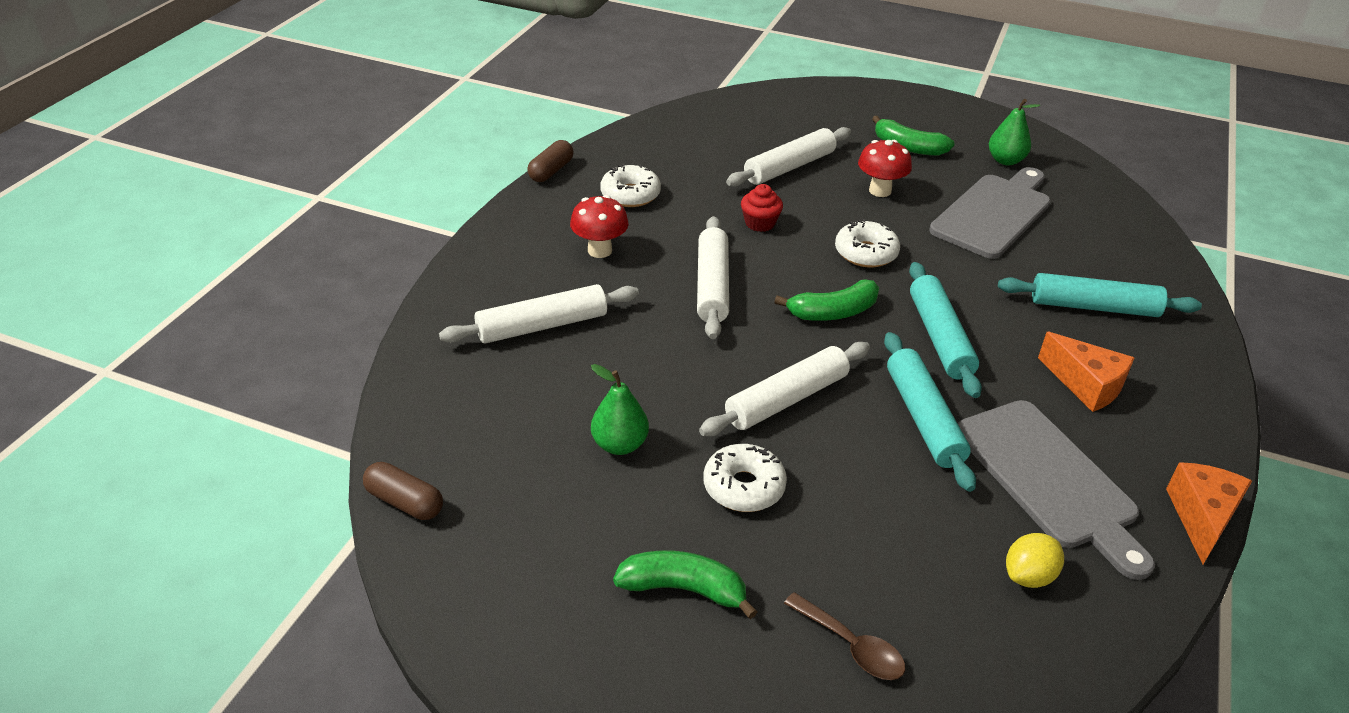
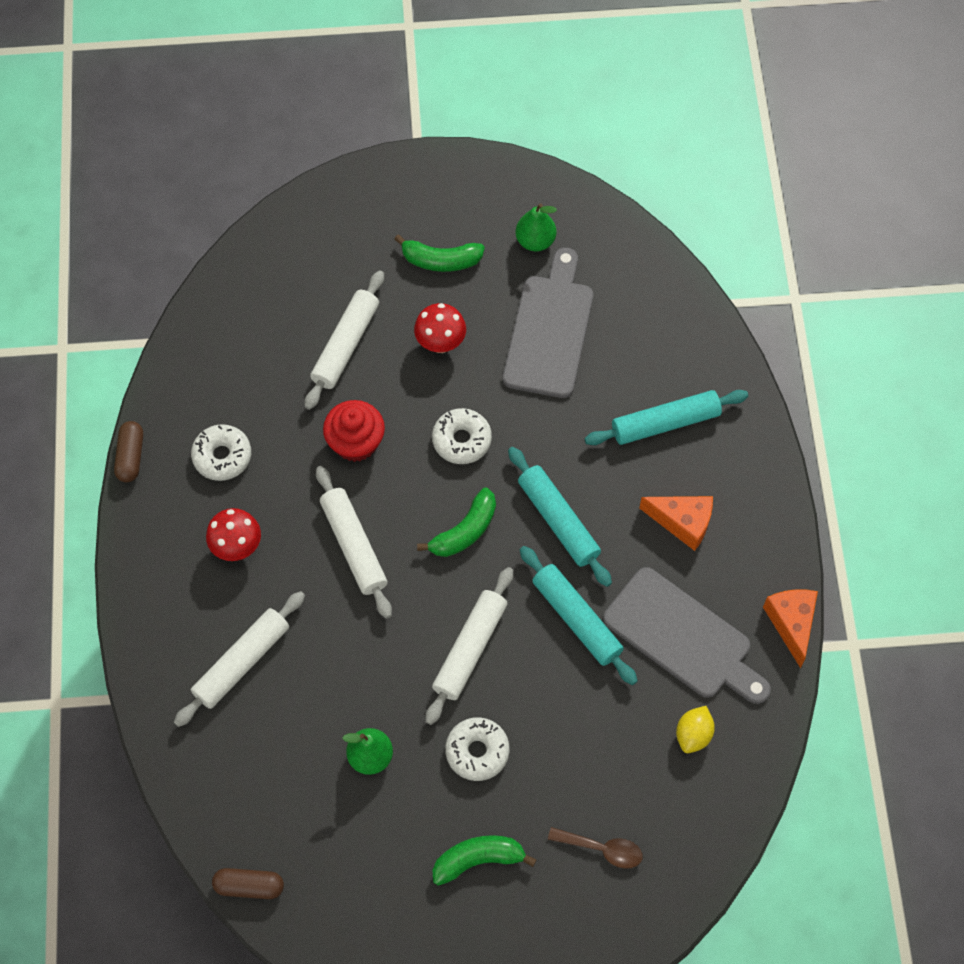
camera: 25 degrees left, 25 degrees up
red cupcake [741,184,783,232] -> red cupcake [323,400,385,462], size x1.51

